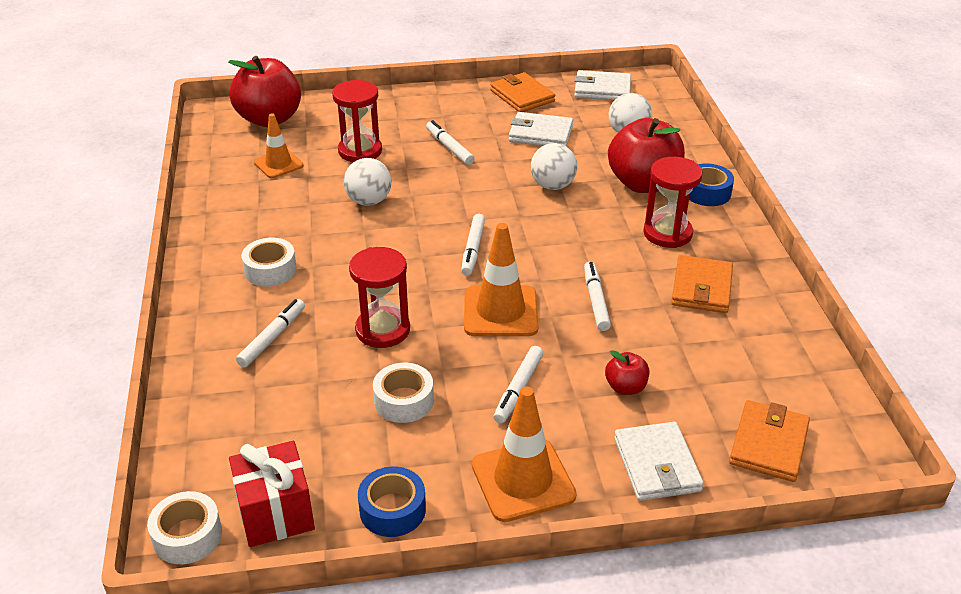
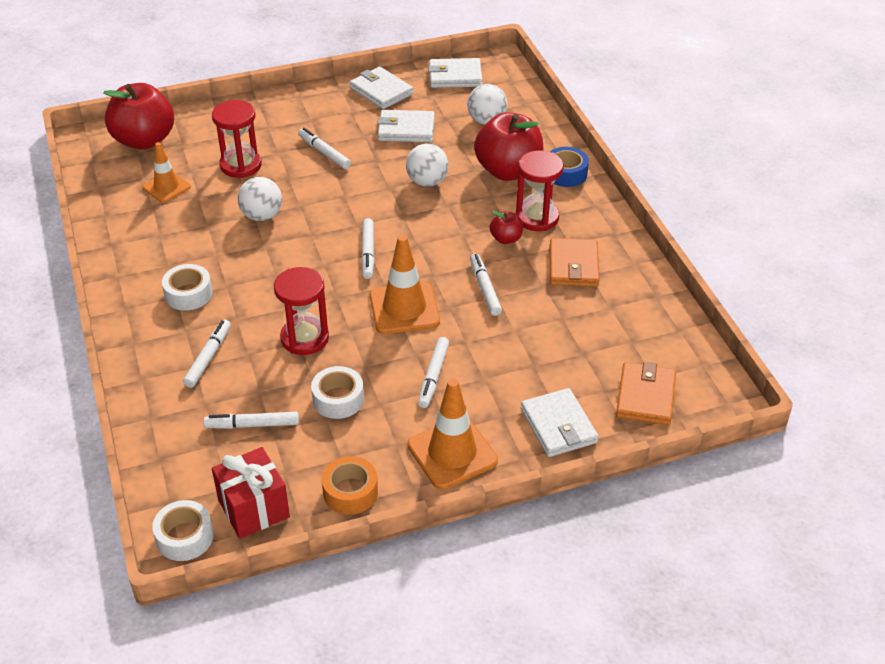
camera: 10 degrees left, 5 degrees up
blue tape [358,466,426,537] -> orange tape [322,456,378,514]
orange wallet [490,72,555,112] -> white wallet [350,67,413,109]
red apple [605,350,649,395] -> red apple moved to [490,211,523,244]
none -> white marker [203,412,299,429]

